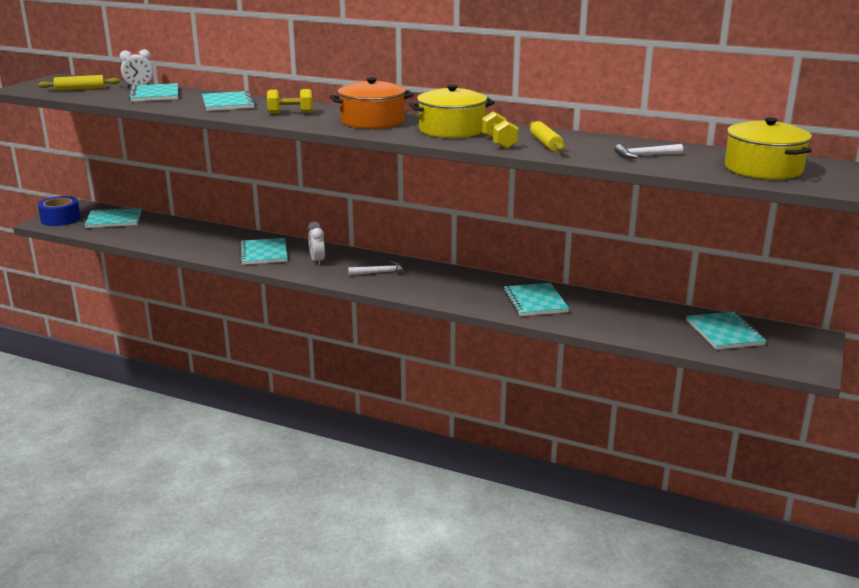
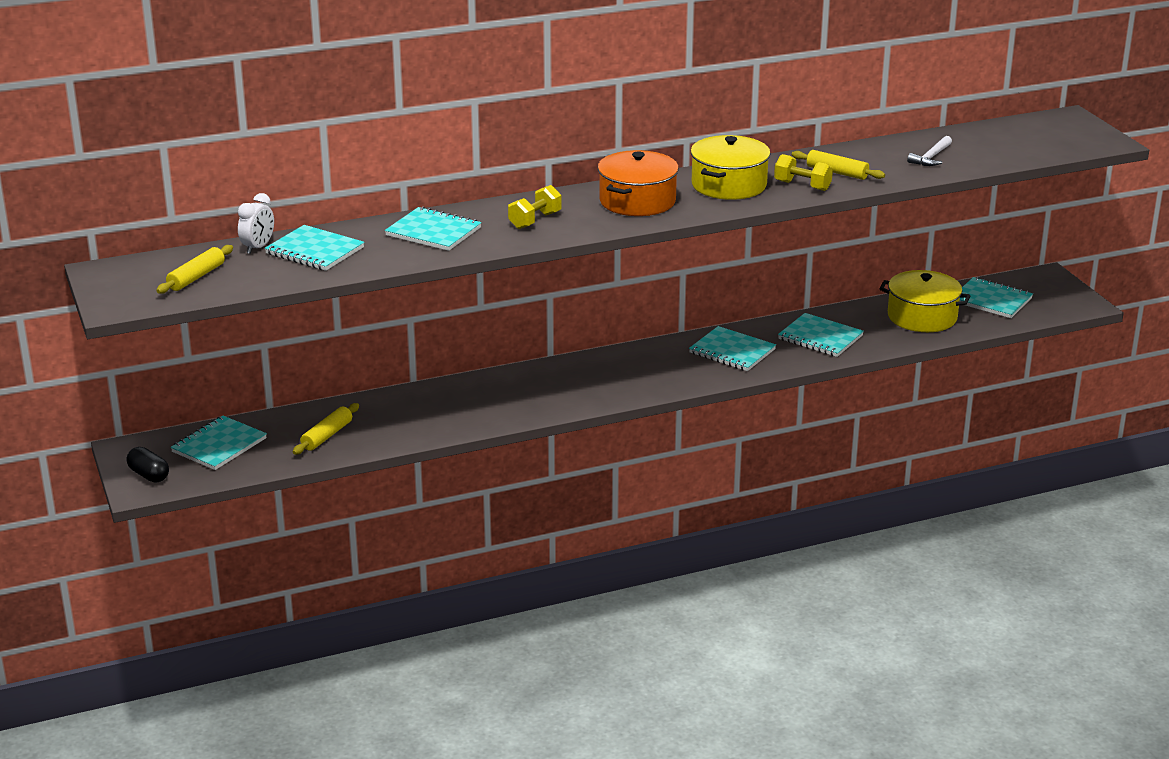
camera: 45 degrees left, 5 degrees up
blue tape [38,196,81,226] -> black capsule [127,447,169,482]
turquoise notebook [240,238,287,265] -> turquoise notebook moved to [689,326,776,371]
white clock [308,221,325,265] -> none
white hammer [348,262,404,276] -> none
yellow pot [725,117,812,180] -> yellow pot moved to [879,270,970,332]
none -> yellow rolling pin [293,403,359,455]

